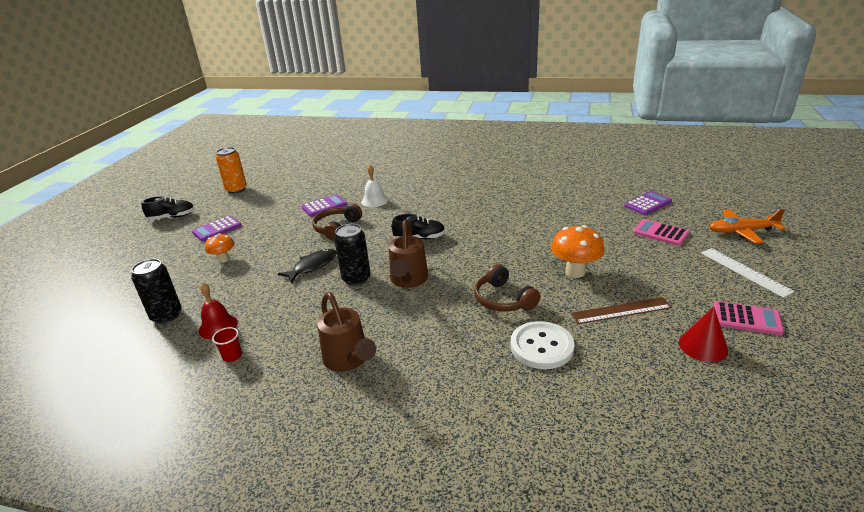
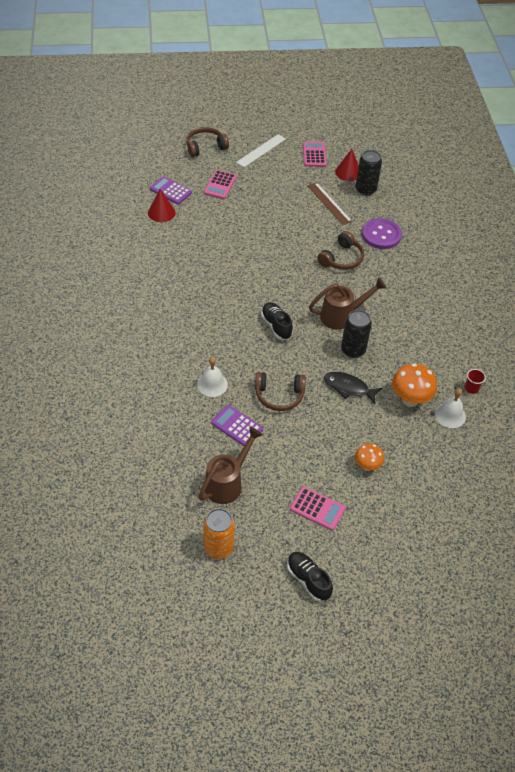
camera: 115 degrees left, 20 degrees up
black can [131,259,181,324] -> black can moved to [356,150,382,195]
purple calculator [192,216,242,242] -> pink calculator [290,486,346,531]
red bell [199,283,238,339] -> white bell [435,388,466,428]
brown watering can [317,292,376,372] -> brown watering can moved to [199,427,263,504]
white button [510,321,574,369] -> purple button [362,218,402,249]
orange mushroom [551,225,605,278] -> orange mushroom moved to [392,363,437,407]
orange plane [709,209,786,244] -> brown headphones [186,127,229,157]
none -> red cone [148,189,176,222]

